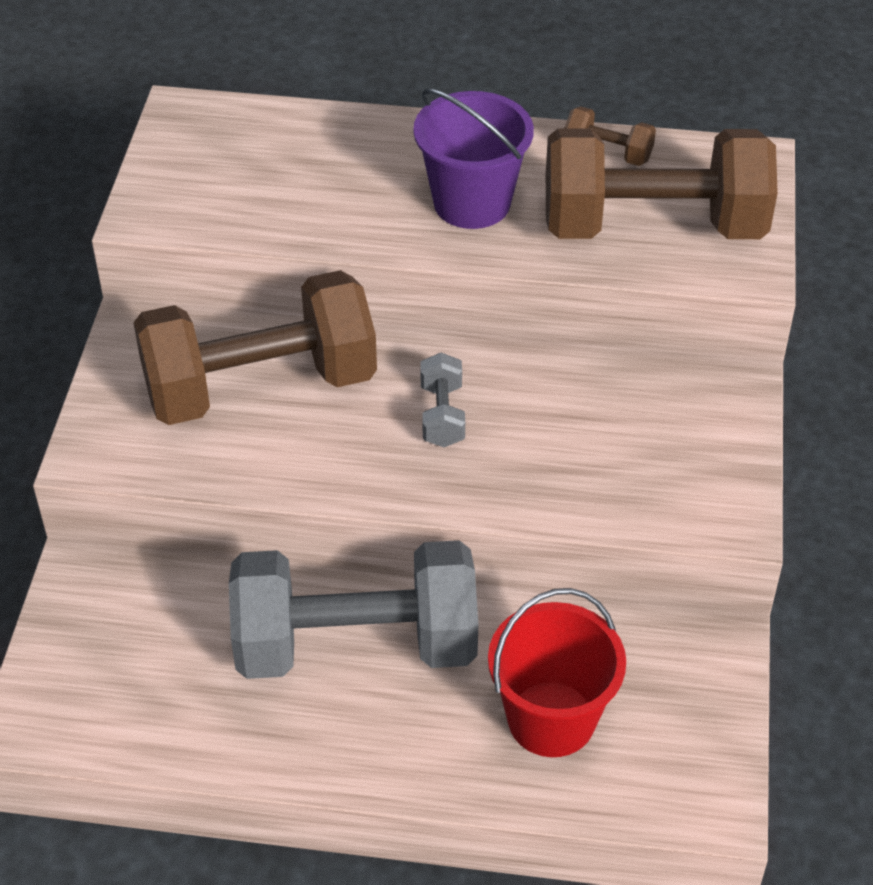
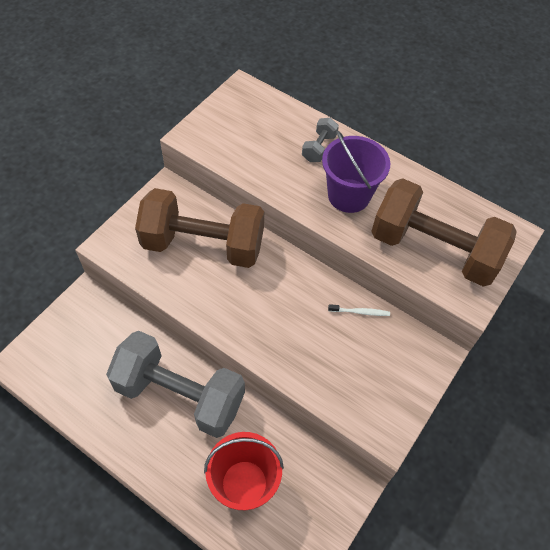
camera: 25 degrees right, 10 degrees up
grey dumbbell [420,353,465,447] -> grey dumbbell moved to [302,118,339,162]
brown dumbbell [565,106,656,166] -> none
none -> white toothbrush [328,304,390,316]

